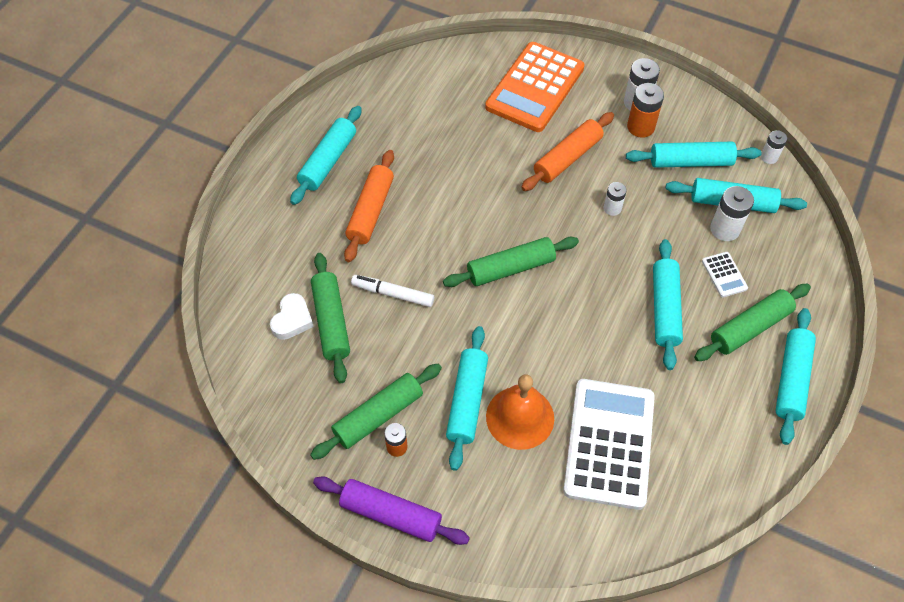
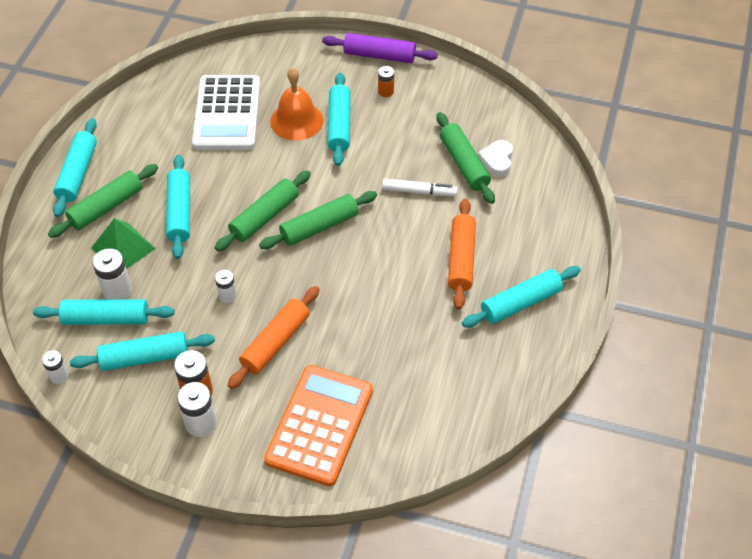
camera: 170 degrees right, 5 degrees down
turquoise rolling pin [290,106,362,205] -> turquoise rolling pin turned 45 degrees clockwise [462,266,581,327]
green rolling pin [310,364,442,460] -> green rolling pin moved to [215,170,311,251]
white calculator [702,252,748,297] -> green pyramid [91,218,156,269]

